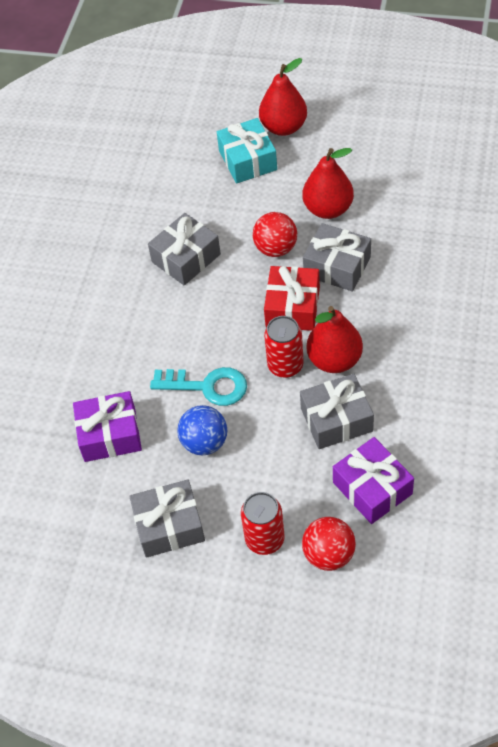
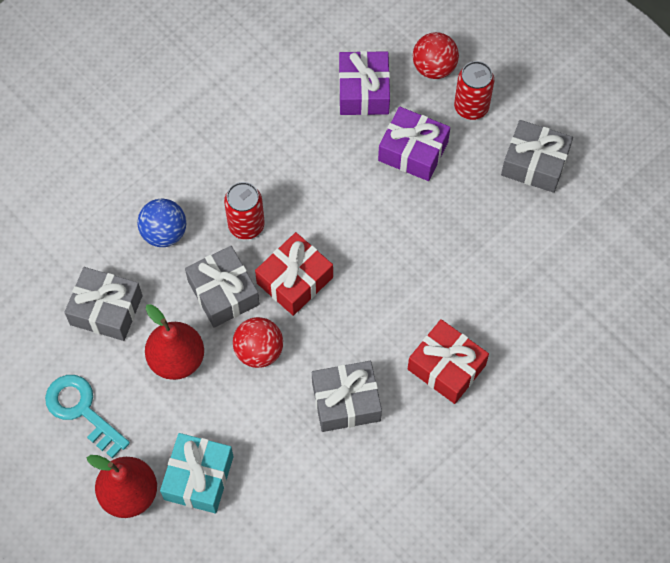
camera: 150 degrees left, 10 degrees up
purple gift [73,391,142,462] -> purple gift moved to [378,107,450,181]
turquoise key [150,367,247,406] -> turquoise key moved to [45,375,130,459]
blue ball [177,405,227,456] -> blue ball moved to [137,199,186,247]
red can [264,316,304,378] -> red can moved to [224,182,265,239]
grey gift [300,374,374,449] -> grey gift moved to [64,267,142,341]
red pear [307,306,363,373] -> none
none -> red gift [408,319,489,404]

